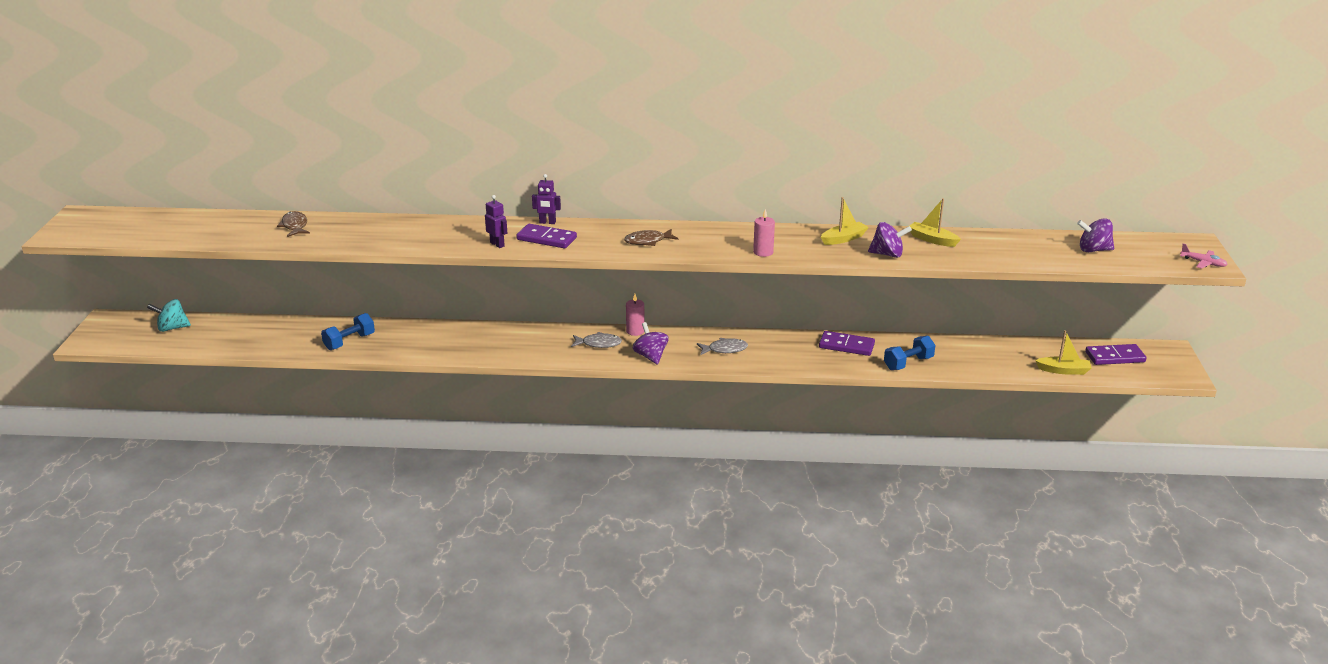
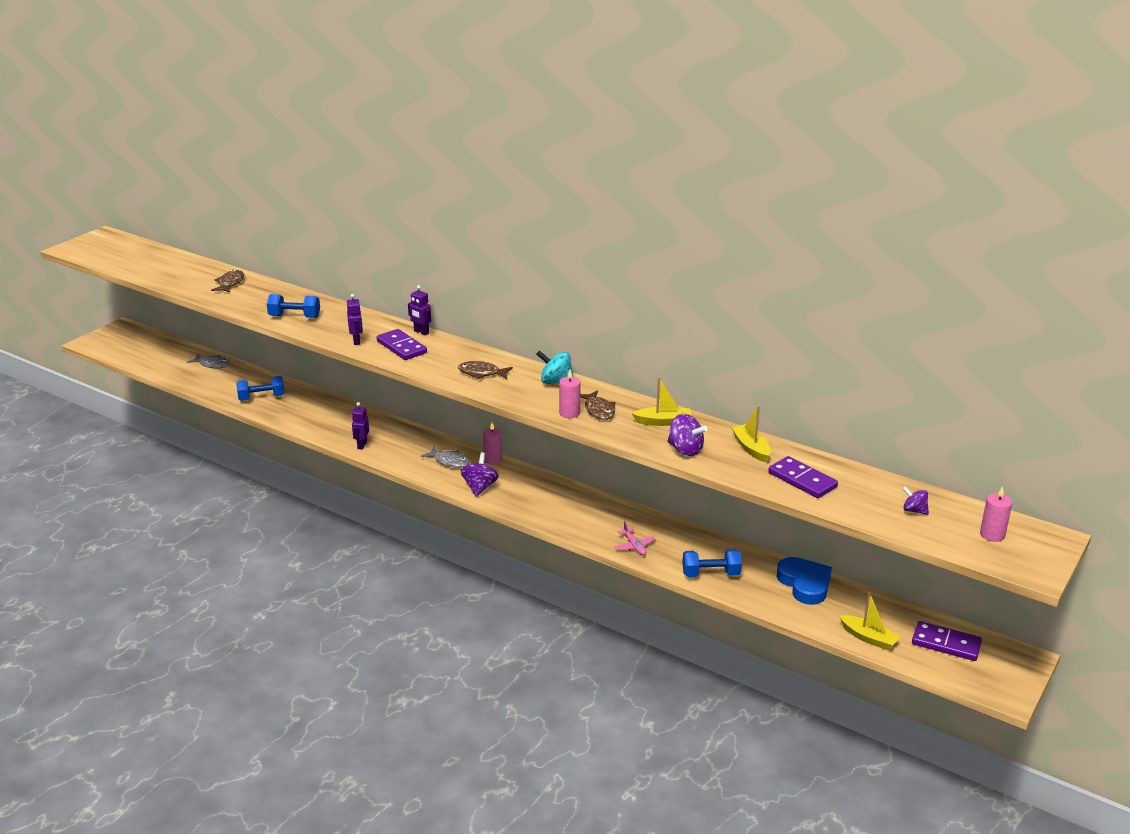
camera: 30 degrees right, 0 degrees up
turquoise spinning top [147,299,191,332] -> turquoise spinning top moved to [536,350,574,384]
grey fish [697,338,748,355] -> grey fish moved to [187,354,230,369]
purple domino [819,331,875,356] -> purple domino moved to [768,456,838,498]
purple spinning top [1077,218,1114,252] -> purple spinning top [902,487,929,515], size x0.63
pink plane [1180,244,1228,269] -> pink plane moved to [615,521,656,555]
none -> blue dumbbell [267,294,320,318]
none -> purple robot [352,402,369,450]
none -> brown fish [580,390,615,420]
none -> blue heart [776,557,832,605]
none -> pink candle [980,486,1012,542]

